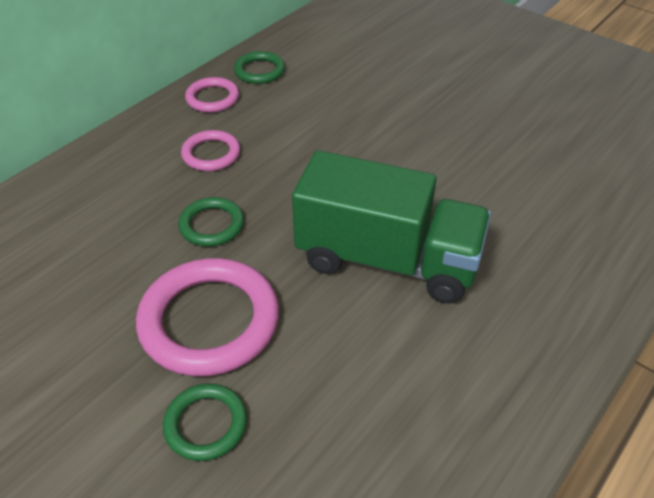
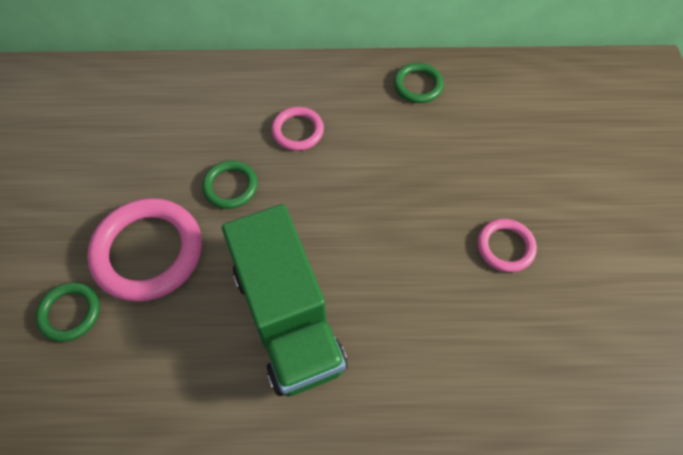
camera: 50 degrees right, 15 degrees up
pink ring [185,77,239,113] -> pink ring moved to [478,219,537,272]

